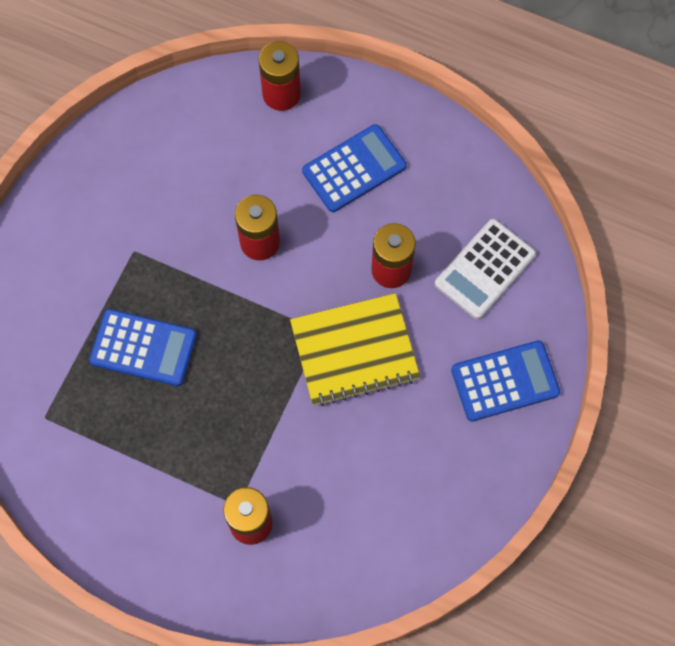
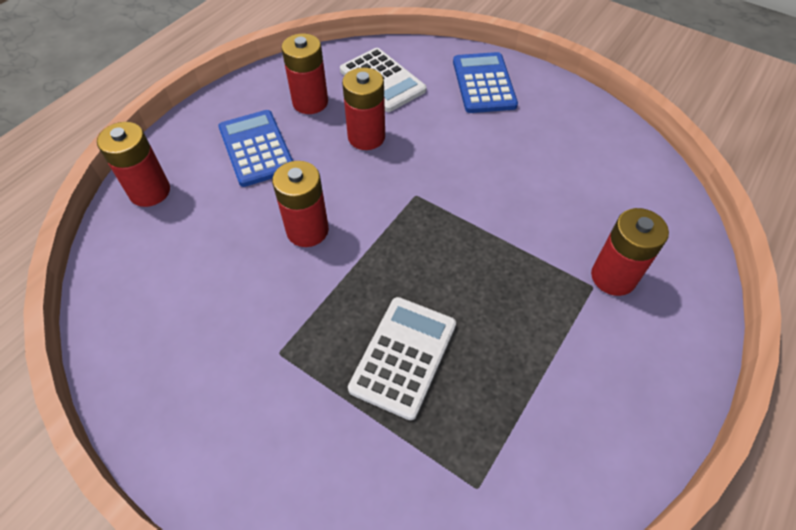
camera: 80 degrees left, 15 degrees down
blue calculator [89,309,197,386] -> white calculator [348,297,456,420]
yellow notebook [290,293,420,406] -> none
none -> red battery [281,33,328,114]

